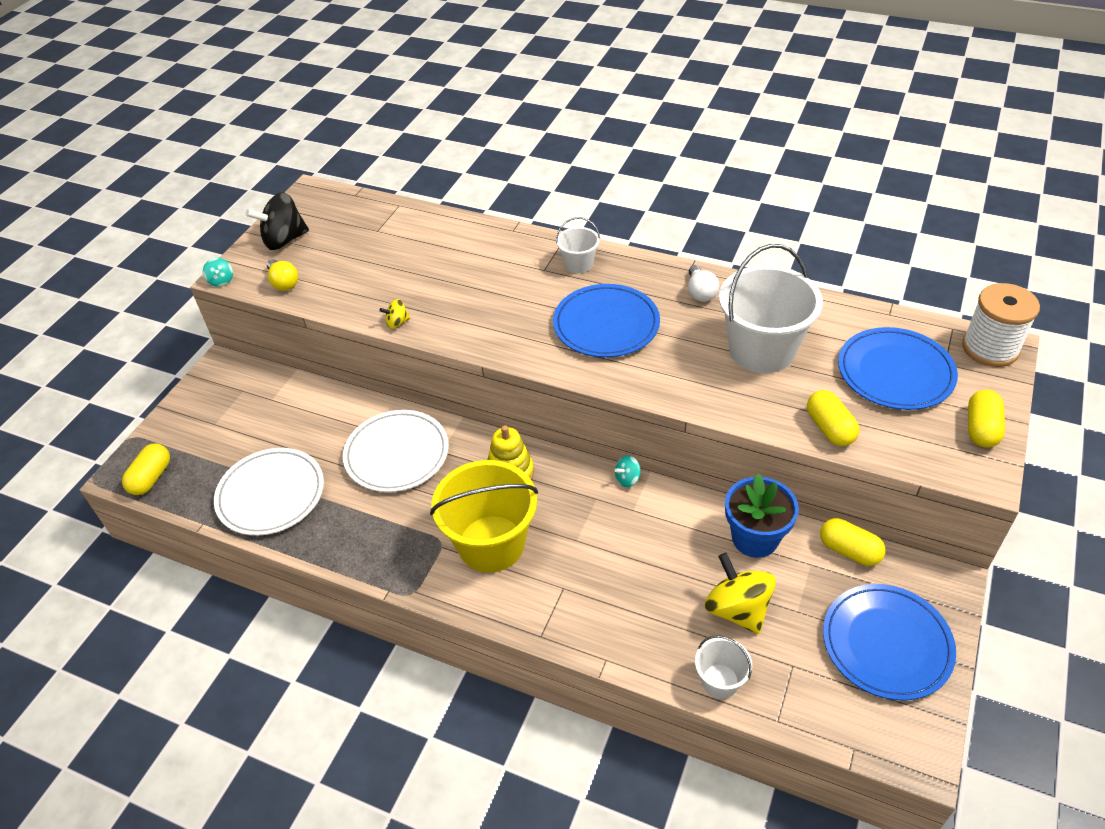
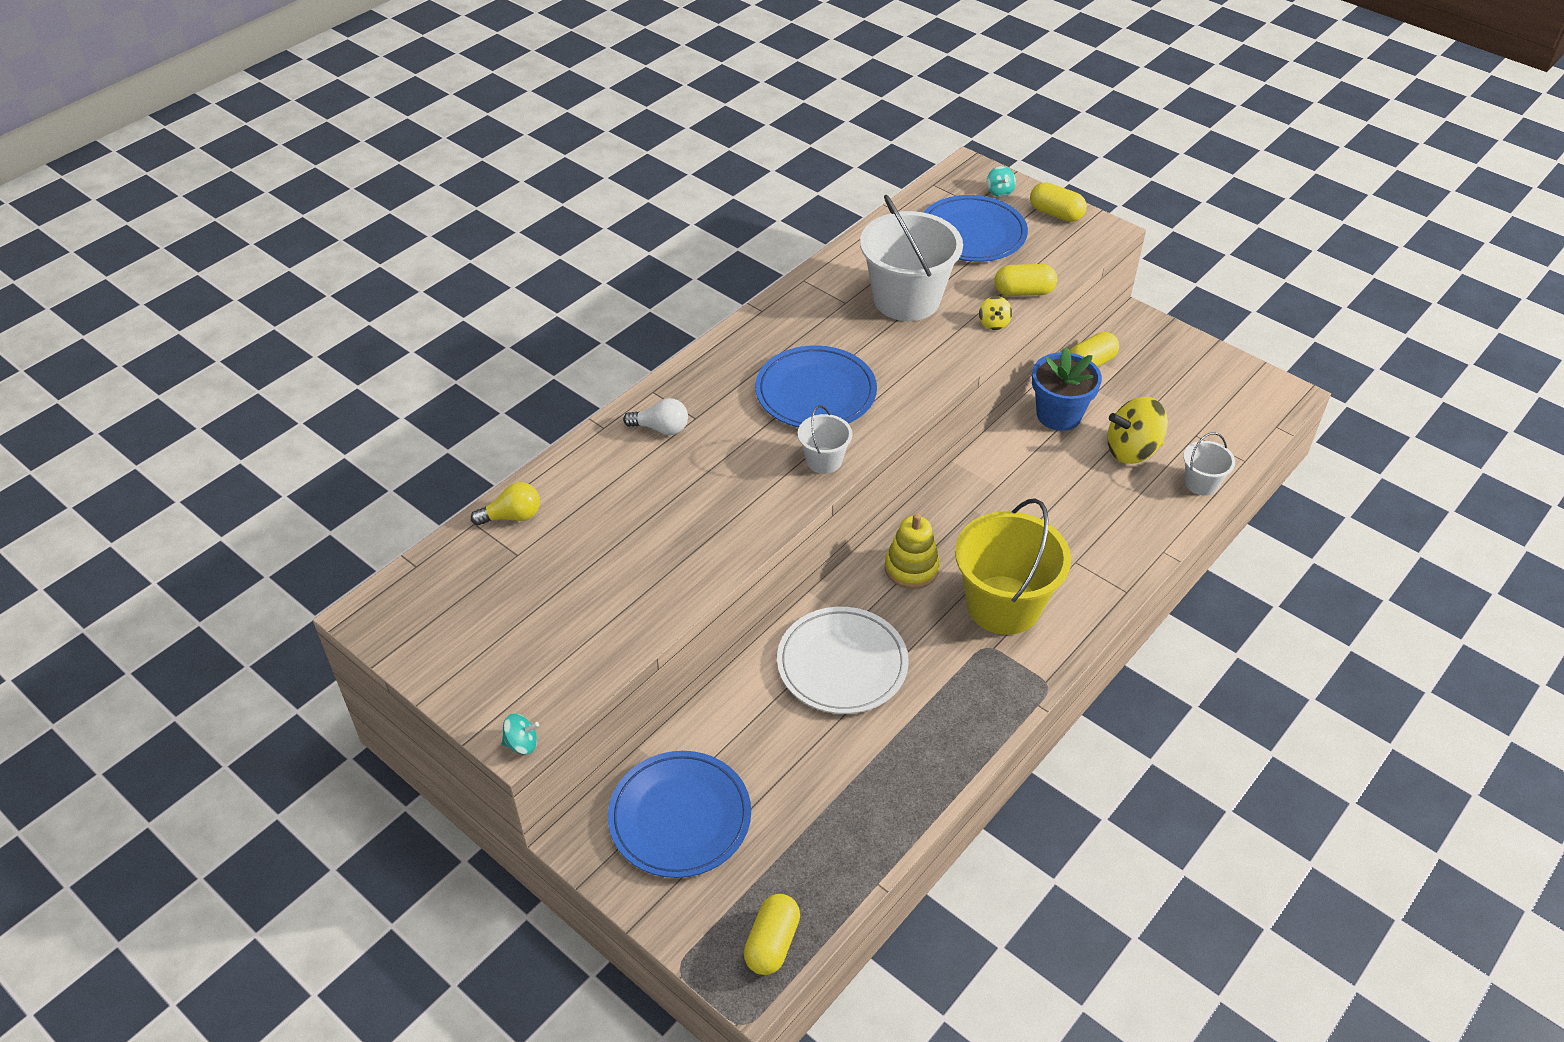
camera: 75 degrees left, 0 degrees up
yellow capsule [122,444,170,495] -> yellow capsule turned 75 degrees clockwise [744,894,800,975]
white plate [214,448,324,536] -> none
black spinning top [246,192,309,250] -> none
yellow light bulb [267,259,298,291] -> yellow light bulb moved to [471,482,540,525]
yellow spinning top [379,299,410,329] -> yellow spinning top moved to [979,296,1012,330]
white bucket [556,217,600,273] -> white bucket moved to [798,405,853,474]
turquoise spinning top [615,455,640,487] -> turquoise spinning top moved to [987,166,1016,197]
white light bulb [688,265,719,302] -> white light bulb moved to [623,398,688,435]
blue plate [823,584,956,701] -> blue plate moved to [608,751,751,878]
white spool [962,283,1040,367] -> none

